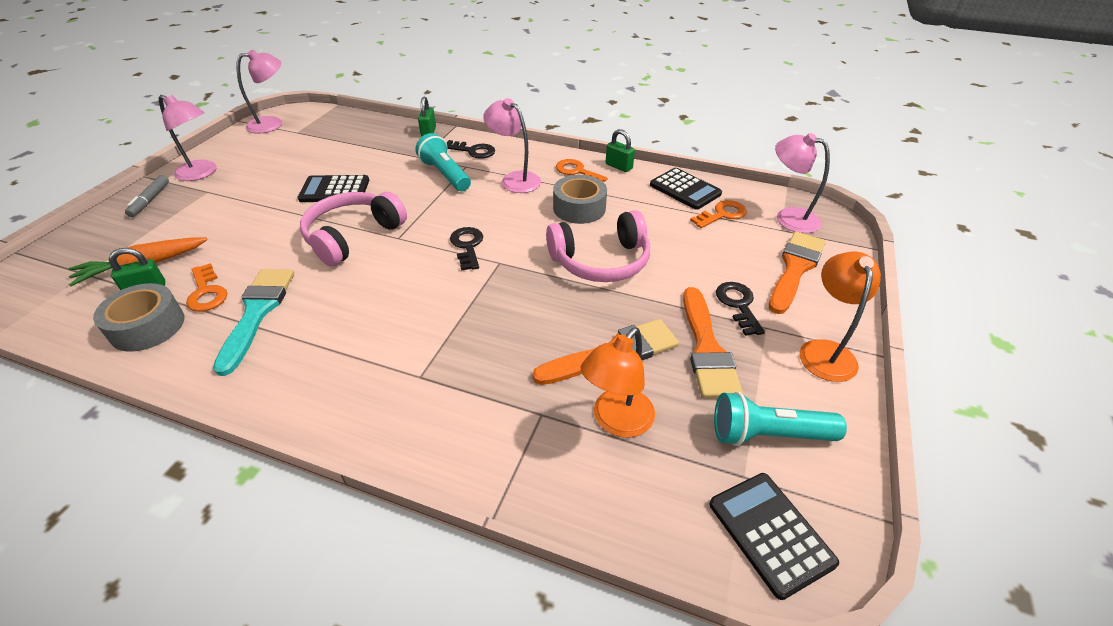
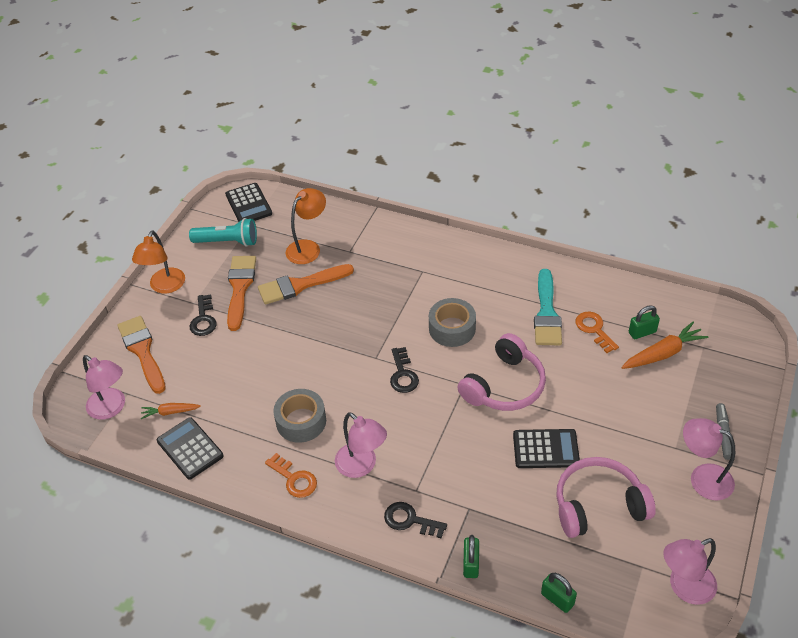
camera: 175 degrees left, 5 degrees up
grey tape [93,283,185,352] -> grey tape moved to [429,298,476,347]
turquoise flashlight [416,133,471,191] -> none
pink headphones [546,210,650,282] -> pink headphones moved to [556,457,656,538]
green padlock [606,129,635,172] -> green padlock moved to [541,573,577,613]
orange key [690,200,747,228] -> orange carrot [141,403,201,419]
orange brush [769,231,826,314] -> orange brush turned 120 degrees clockwise [117,316,166,394]

